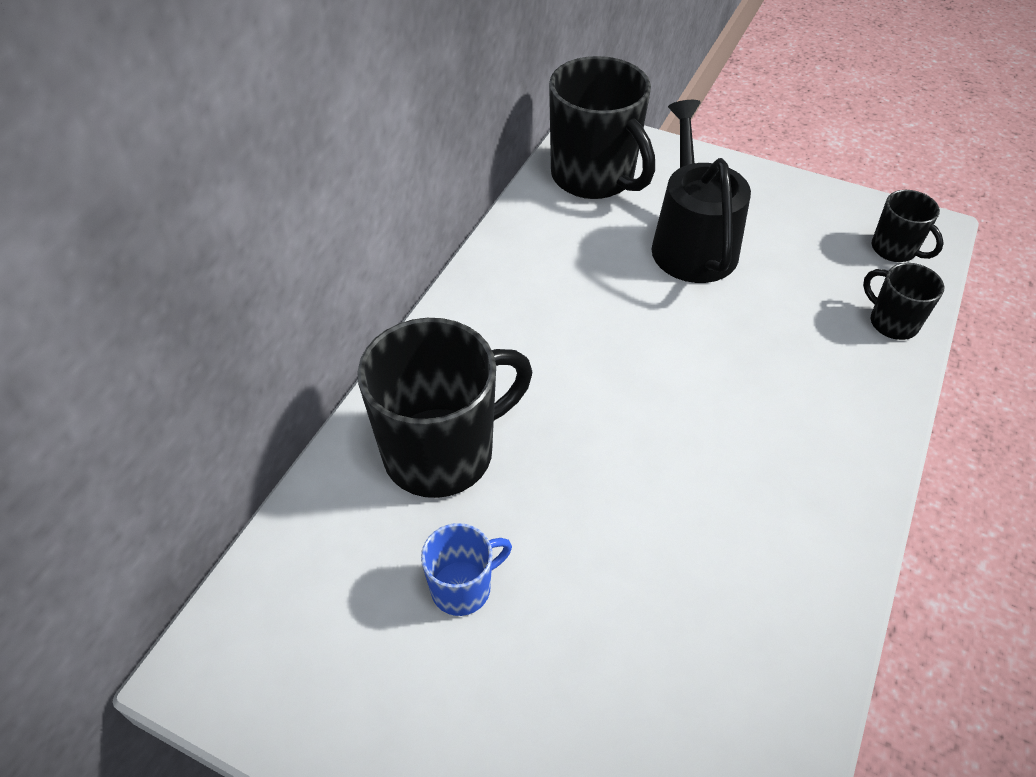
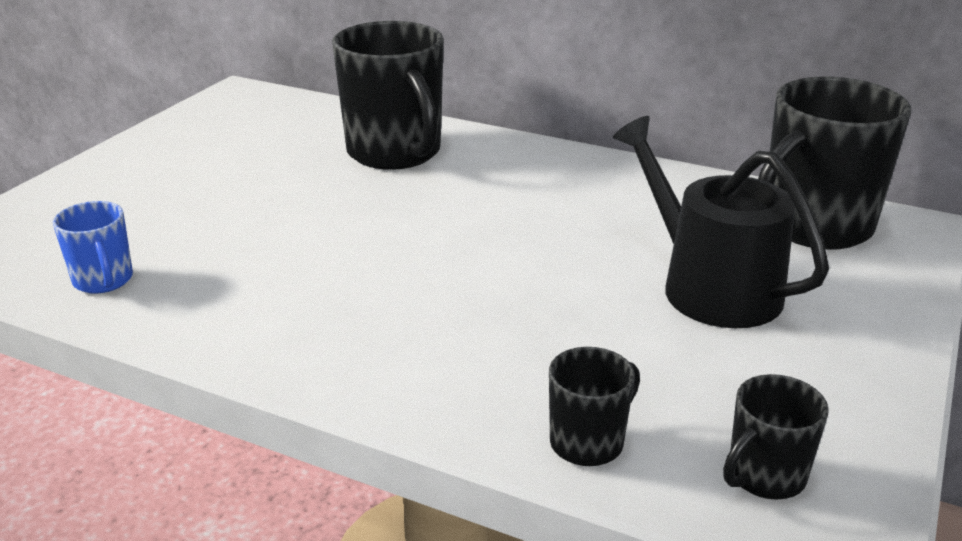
camera: 90 degrees right, 20 degrees down
blue mug [421,523,512,616] -> blue mug moved to [53,201,133,294]
black watering can [652,100,751,283] -> black watering can turned 120 degrees counterclockwise [613,116,829,328]

